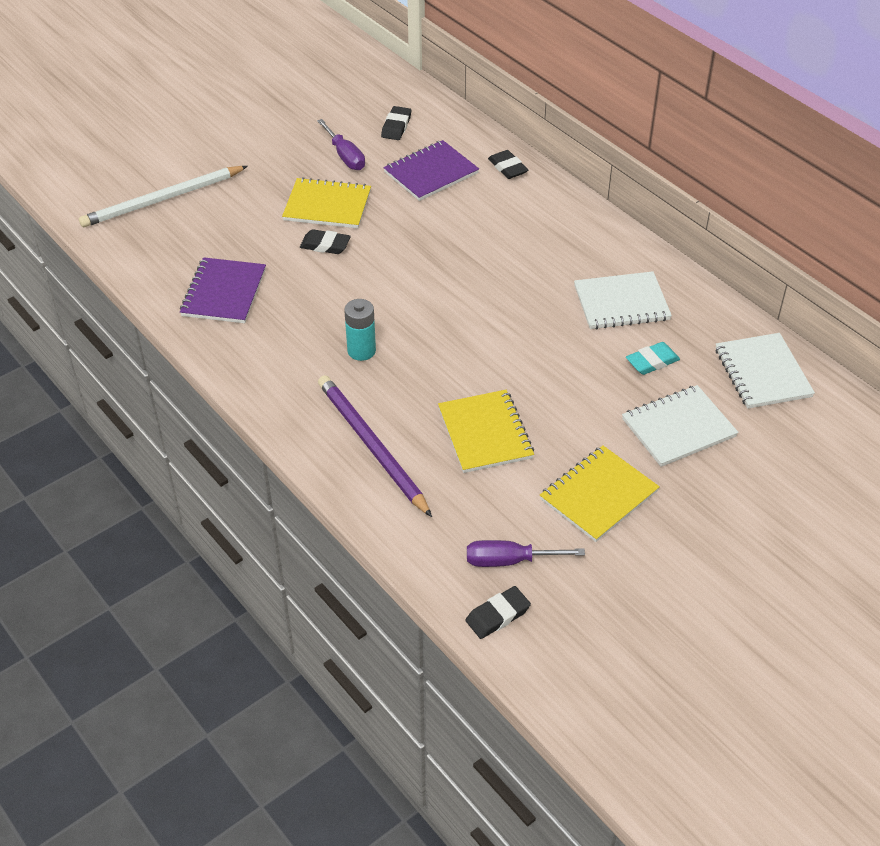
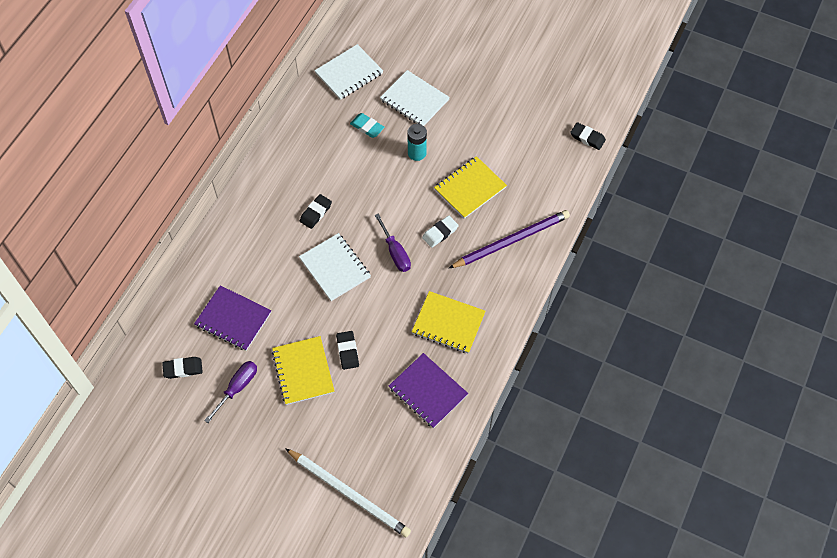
camera: 115 degrees left, 15 degrees up
purple notebook [180,257,266,323] -> purple notebook turned 60 degrees clockwise [389,353,468,428]
purple pencil [318,375,432,517] -> purple pencil turned 150 degrees counterclockwise [449,210,570,268]
turquoise battery [344,299,376,361] -> turquoise battery moved to [407,124,427,161]
purple screwdriver [467,540,585,567] -> purple screwdriver moved to [375,213,411,272]
black eraser [488,150,528,179] -> black eraser moved to [300,194,332,229]
yellow notebook [540,446,660,542] -> yellow notebook moved to [412,291,485,353]
white notebook [574,271,672,329] -> white notebook moved to [299,233,371,301]
none -> white eraser [422,216,459,248]

